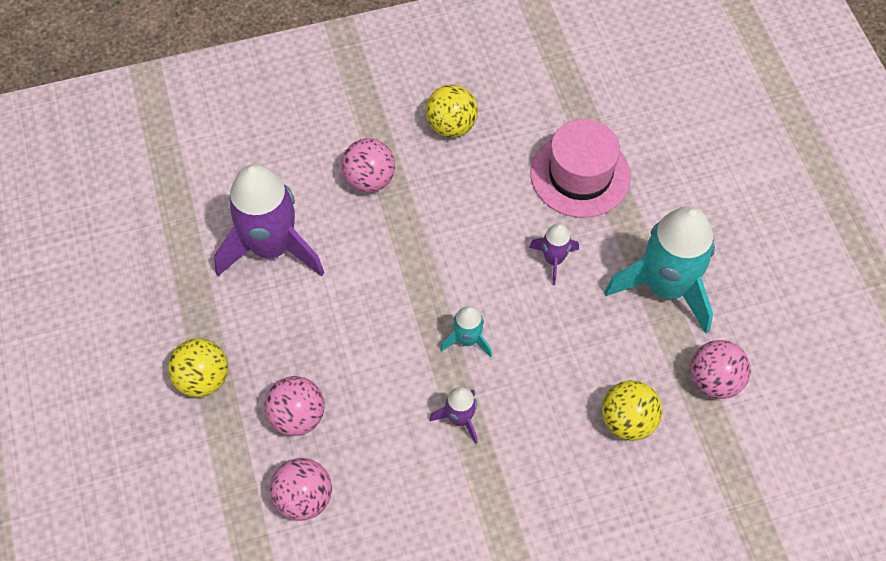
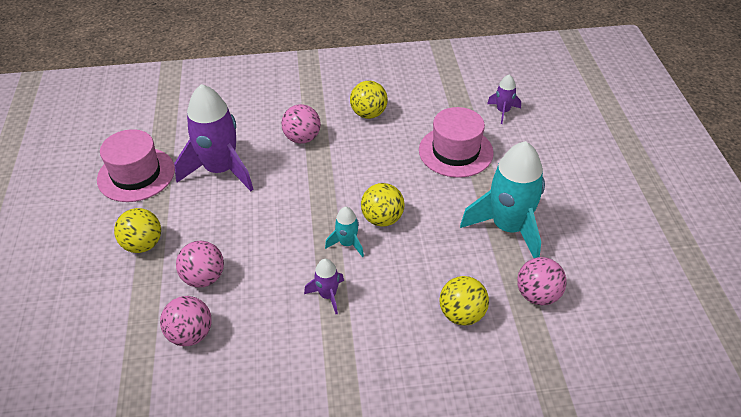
camera: 10 degrees right, 15 degrees down
purple rocket [529,223,579,285] -> purple rocket moved to [487,74,521,124]
none -> pink hat [97,129,175,202]
none -> yellow ball [361,183,405,227]

